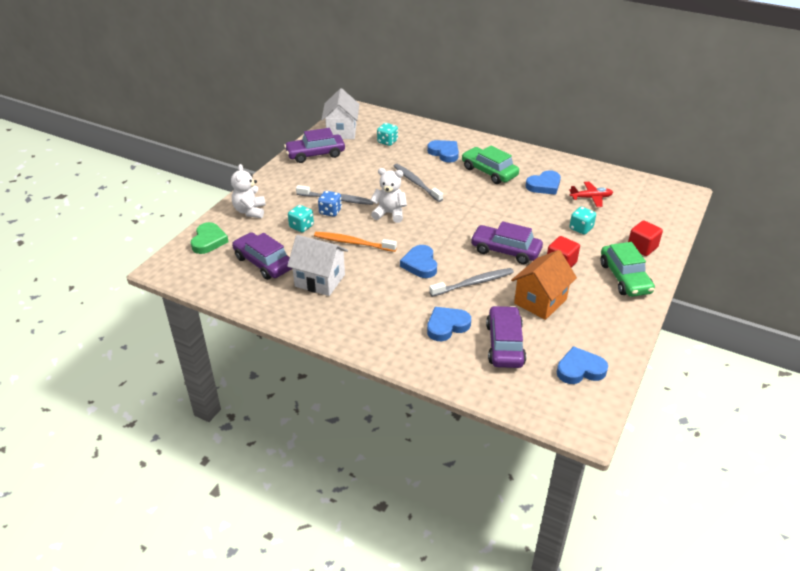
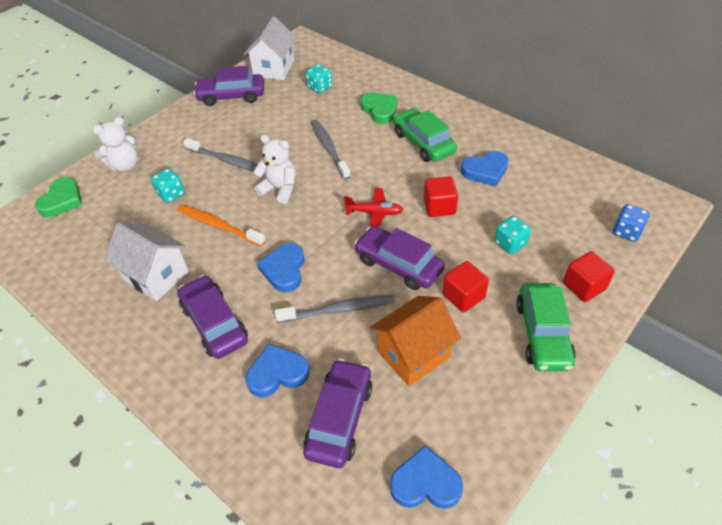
camera: 15 degrees right, 10 degrees up
white teddy bear [231,164,266,218] -> white teddy bear turned 135 degrees counterclockwise [93,117,138,172]
purple car [232,232,292,280] -> purple car moved to [178,275,248,359]
blue dice [318,191,342,217] -> blue dice moved to [613,204,650,242]
blue heart [427,140,459,163] -> green heart [360,92,398,124]
red plane [569,182,613,207] -> red plane moved to [344,188,403,228]
none -> red cube [424,176,458,217]

